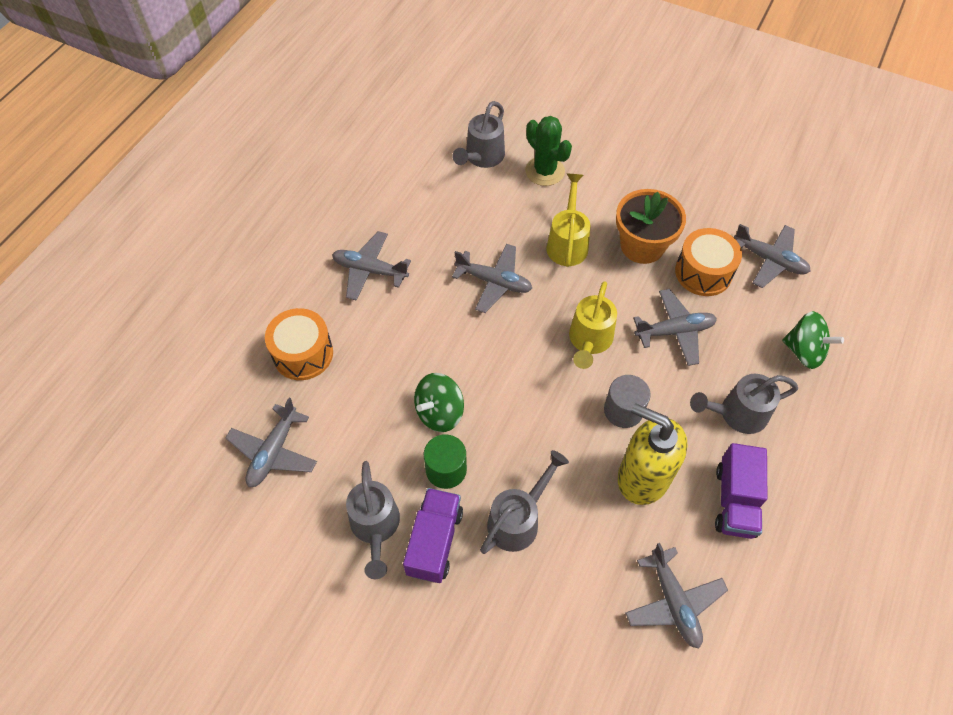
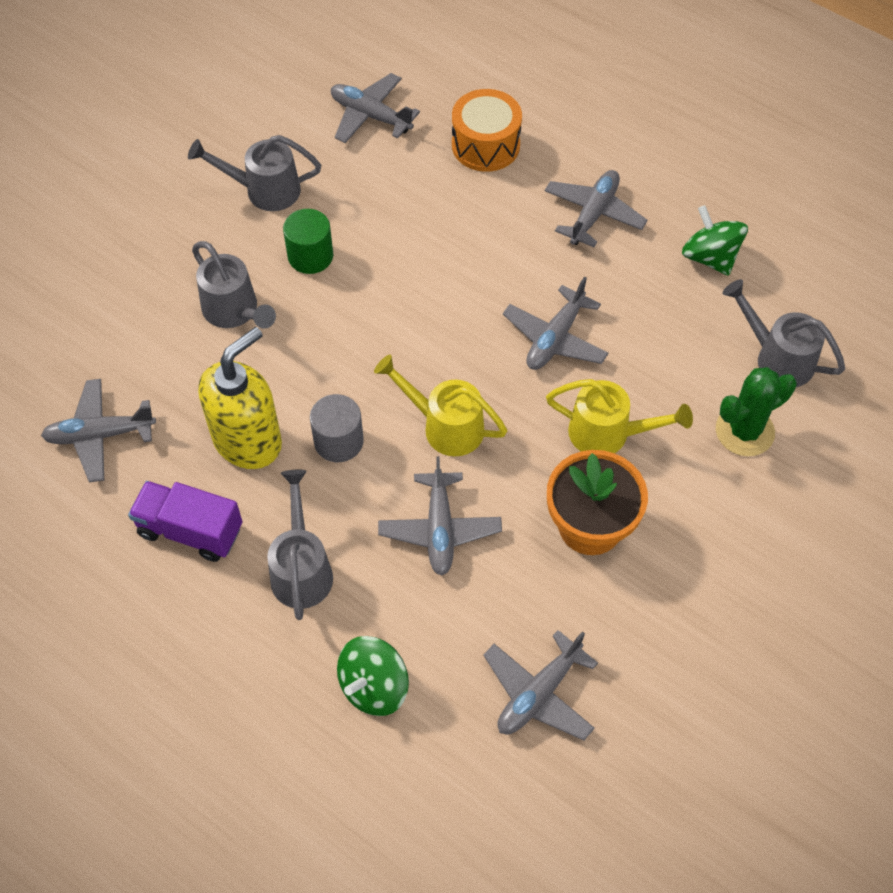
camera: 100 degrees right, 0 degrees up
purple truck [403,488,463,583] -> none
green spinning top [414,373,464,432] -> green spinning top moved to [682,205,748,276]
orange drum [675,228,742,296] -> none

